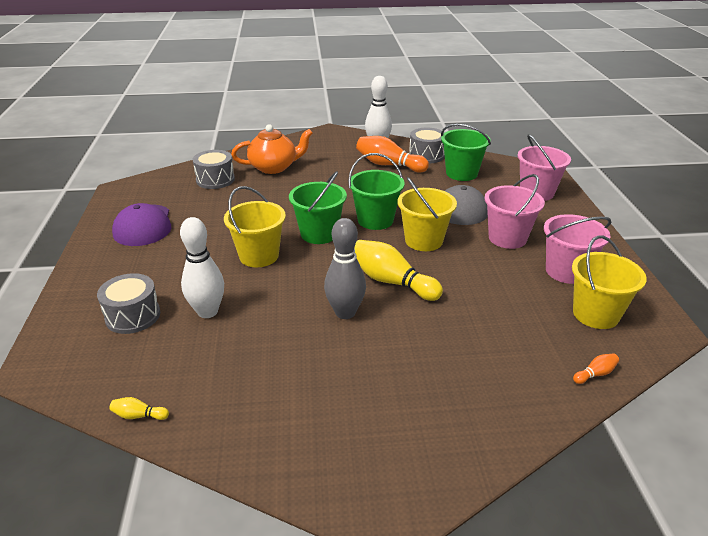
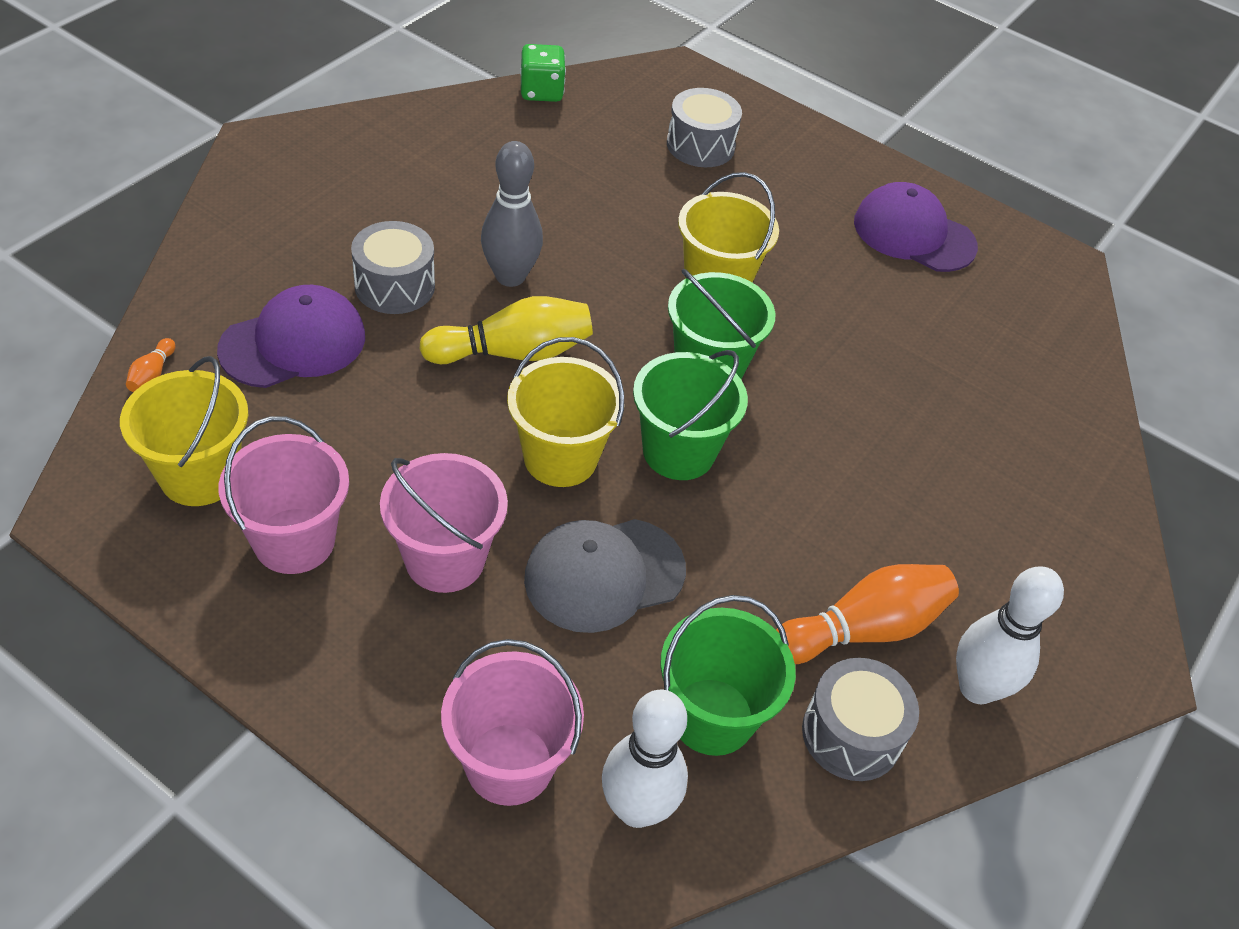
camera: 125 degrees right, 15 degrees up
yellow bowling pin [110,397,169,420] -> green dice [520,44,566,102]
white bowling pin [180,217,224,318] -> white bowling pin moved to [602,690,688,828]
grey drum [192,150,235,189] -> grey drum moved to [351,221,435,314]
orange teapot [231,124,313,174] -> none
none -> purple cap [217,285,365,388]

